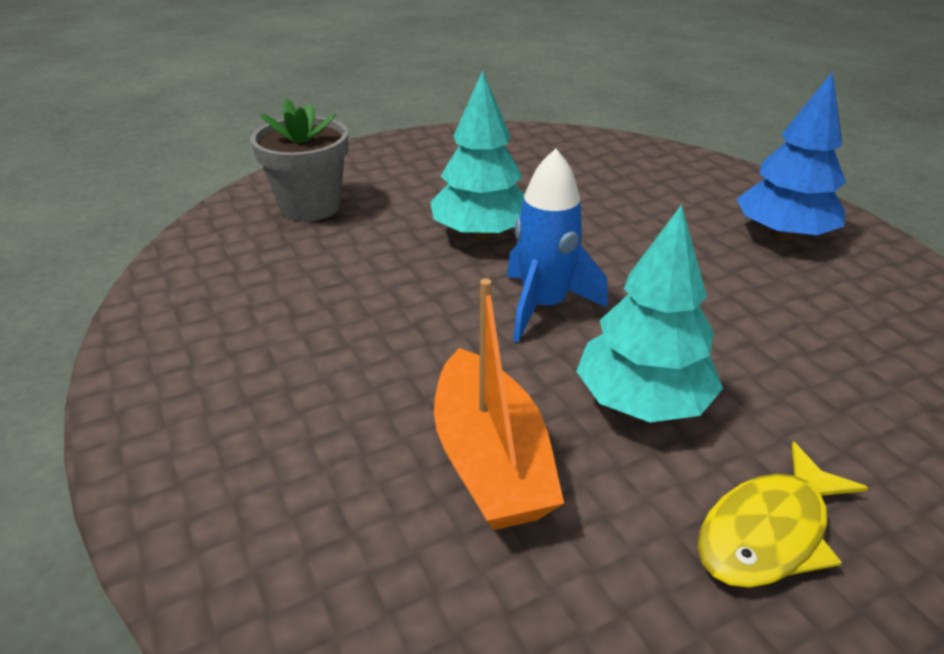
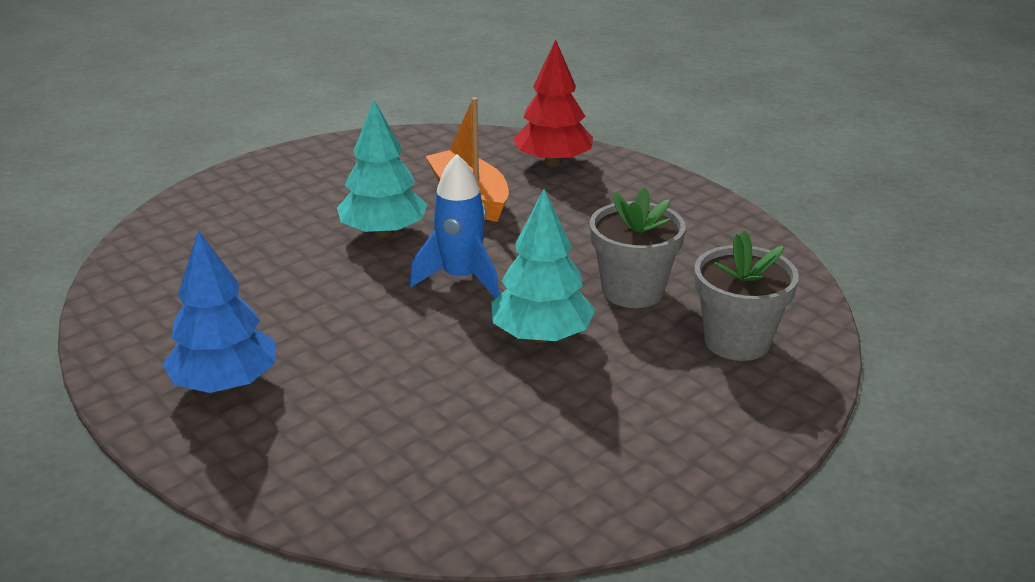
camera: 165 degrees right, 5 degrees down
yellow fish [698,442,868,588] -> none
none -> red tree [513,40,593,166]
none -> grey flower pot [590,187,686,308]

